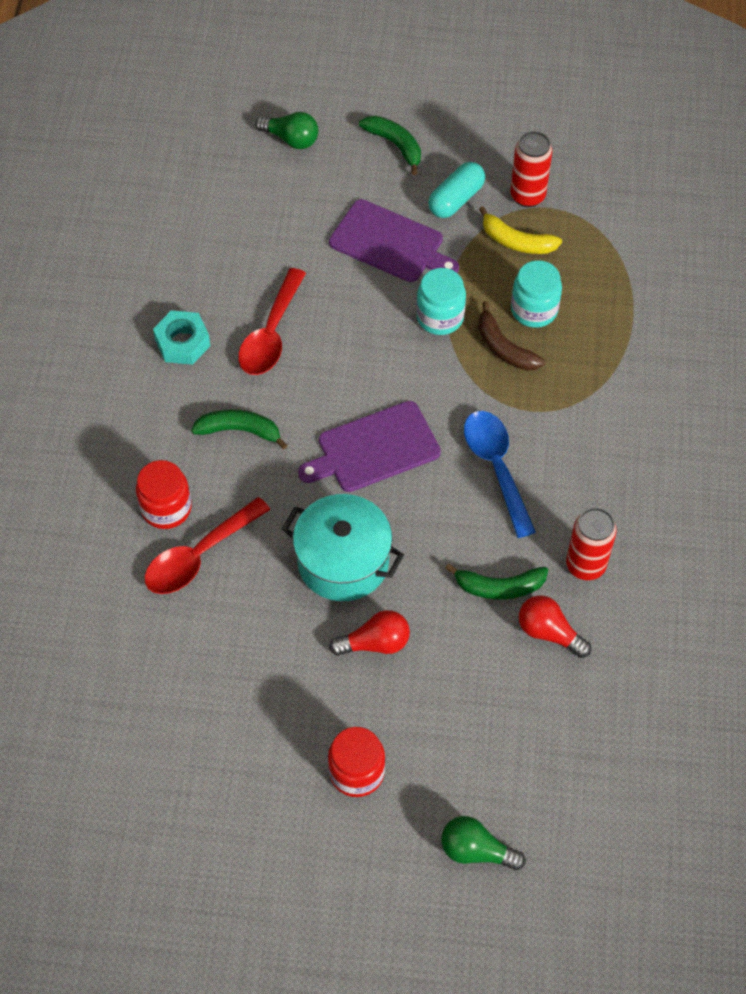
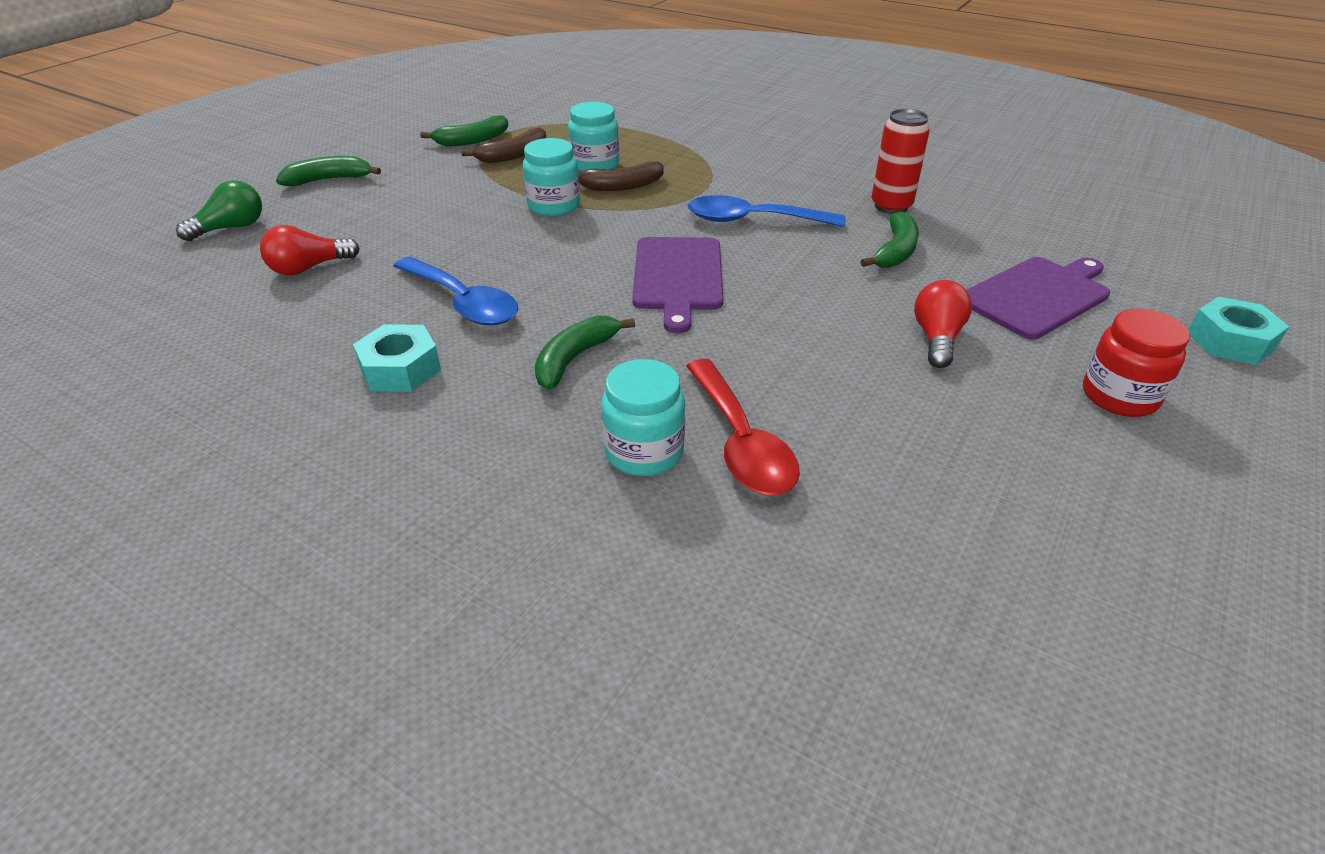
camera: 65 degrees left, 20 degrees down
red jar [136,460,192,529] -> turquoise jar [601,359,685,476]
red spoon [238,268,306,375] -> blue spoon [394,256,518,326]
turquoise pot [282,494,404,601] -> none
purple cutting board [329,199,459,282] -> purple cutting board moved to [967,257,1110,340]
turquoise capsule [428,162,485,218] -> none
green light bulb [441,816,525,870] -> turquoise nut [1188,297,1289,365]
yellow banana [479,206,562,254] -> brown banana [461,127,546,163]
red can [510,131,552,207] -> green banana [420,115,508,146]
red light bulb [519,595,591,658] -> red light bulb moved to [260,225,360,275]

